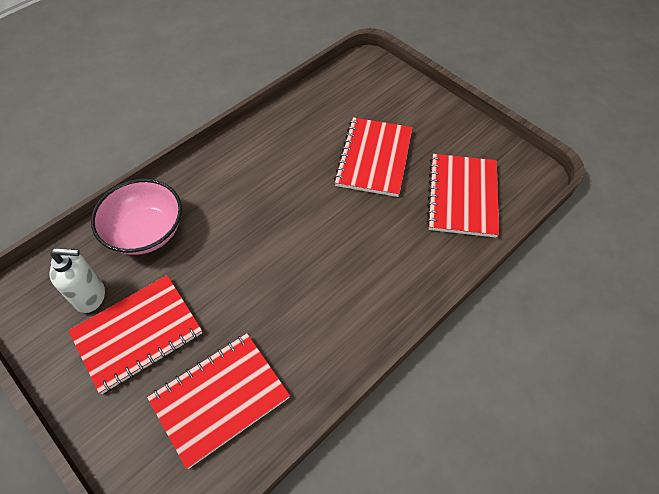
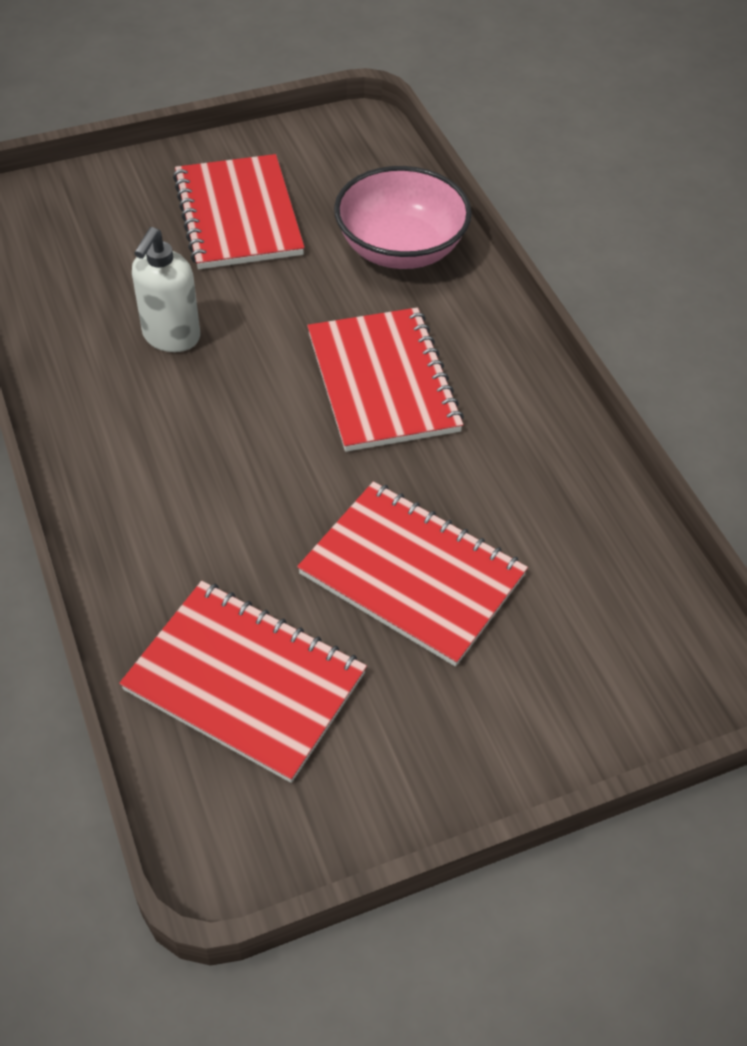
camera: 110 degrees right, 5 degrees down
white soap dispenser [50,248,105,313] -> white soap dispenser moved to [132,227,200,352]
red notebook [147,333,290,469] -> red notebook moved to [307,307,464,452]

